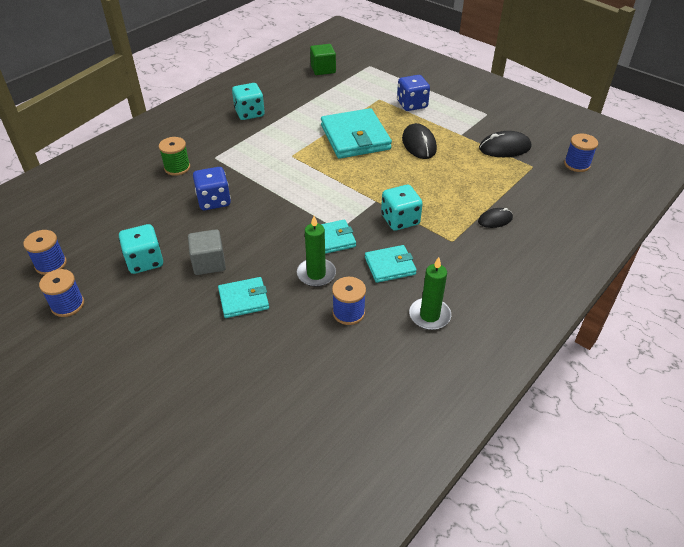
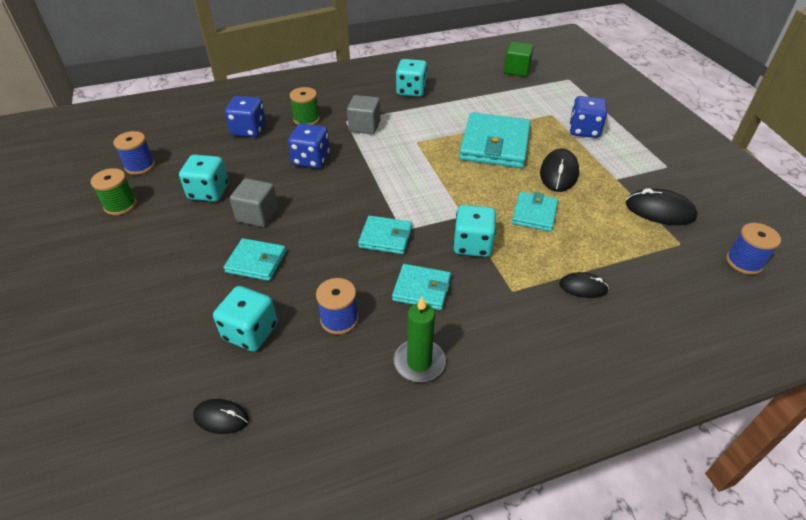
camera: 30 degrees right, 0 degrees up
blue spool [39,269,84,317] -> green spool [91,168,137,215]
green candle [297,216,336,287] -> none
none -> black mouse [193,399,249,434]
none -> turquoise dice [213,286,278,351]
none -> blue dice [225,96,266,137]
none -> grey cube [347,95,380,134]
none -> turquoise wallet [512,192,558,232]

